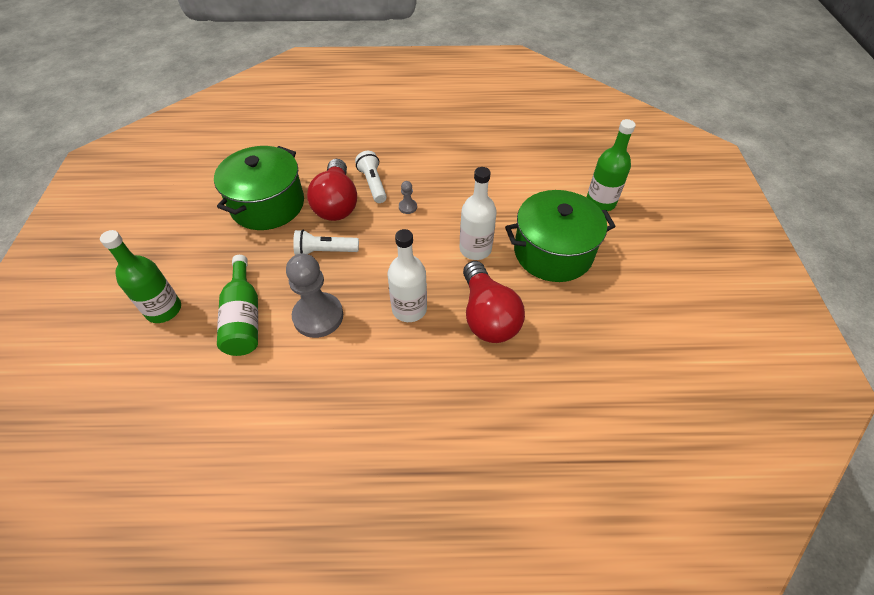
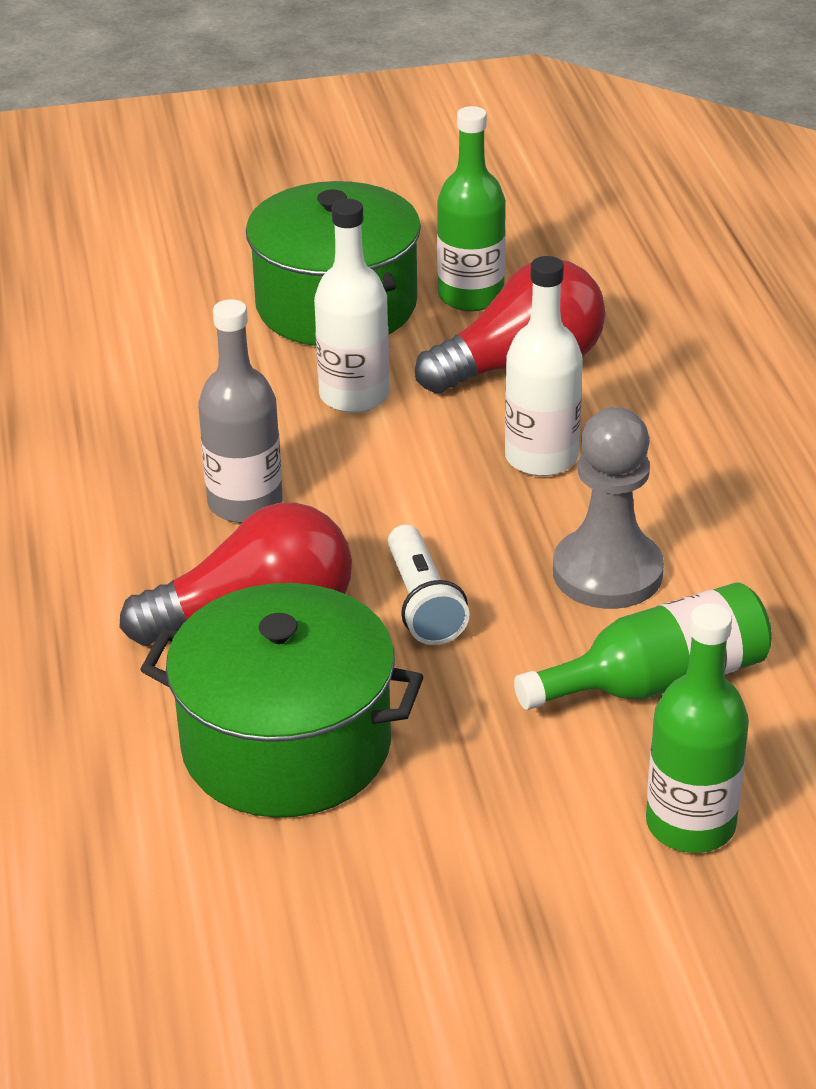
camera: 100 degrees left, 15 degrees down
white flashlight [355,151,387,203] -> none
grey pawn [399,181,417,214] -> grey bottle [198,299,283,523]
green bottle [586,119,636,211] -> green bottle moved to [437,106,506,311]

